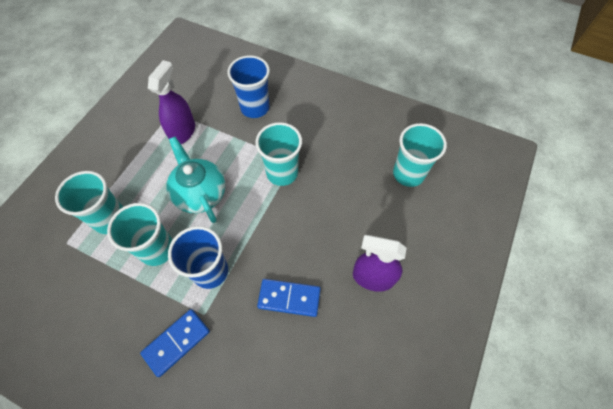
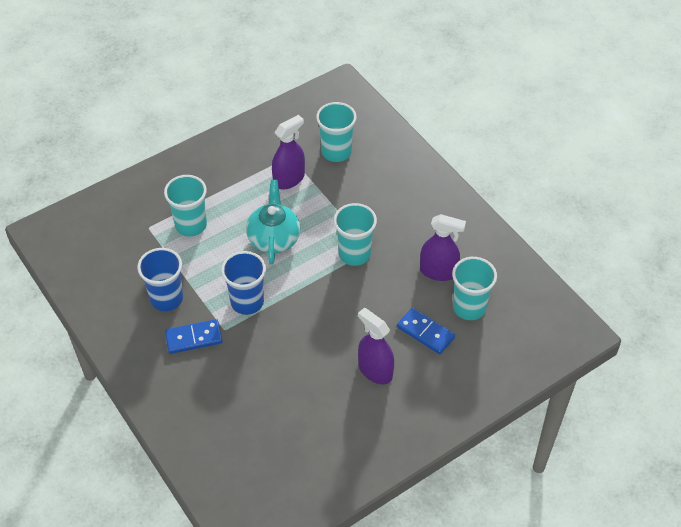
camera: 30 degrees right, 10 degrees down
turquoise cup [107,203,173,266] -> turquoise cup moved to [316,102,357,162]
blue cup [228,55,270,118] -> blue cup moved to [137,248,183,311]
blue domino [257,279,320,317] -> blue domino moved to [397,308,455,354]
none -> purple spray bottle [420,214,466,281]

